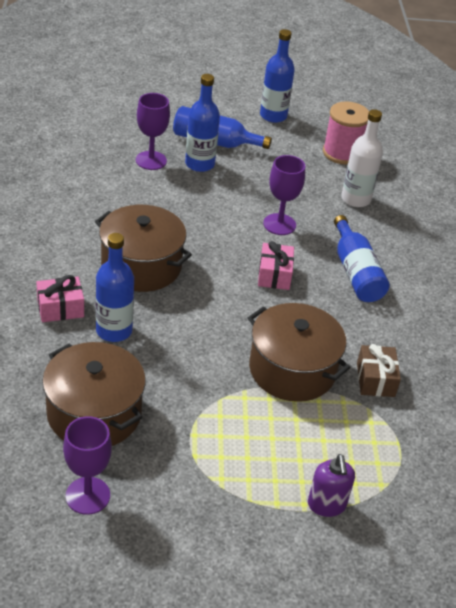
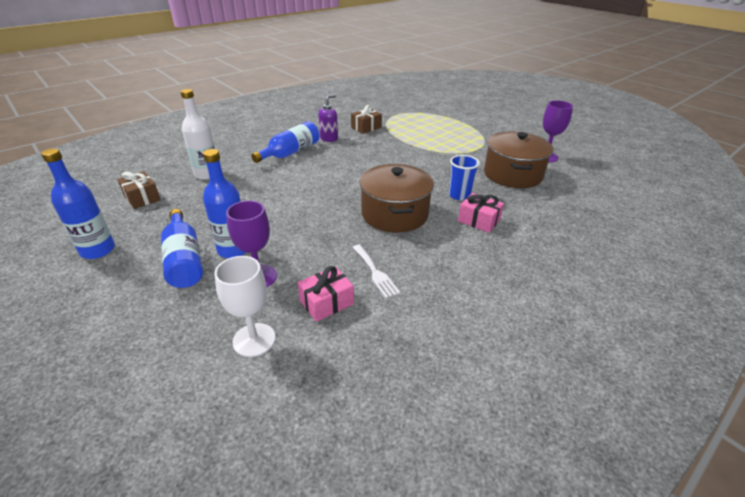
camera: 125 degrees left, 5 degrees down
blue bottle [96,233,134,342] -> blue cup [449,155,480,200]
brown pot [248,303,351,402] -> none
pink gift [258,241,294,290] -> pink gift moved to [298,266,354,322]
purple goblet [263,155,305,235] -> none
purple soap dispenser [308,454,355,517] -> purple soap dispenser moved to [318,95,338,142]
pink spool [323,102,369,165] -> brown gift [117,171,161,209]
none -> white goblet [214,256,276,357]
none -> white fork [352,245,400,298]

